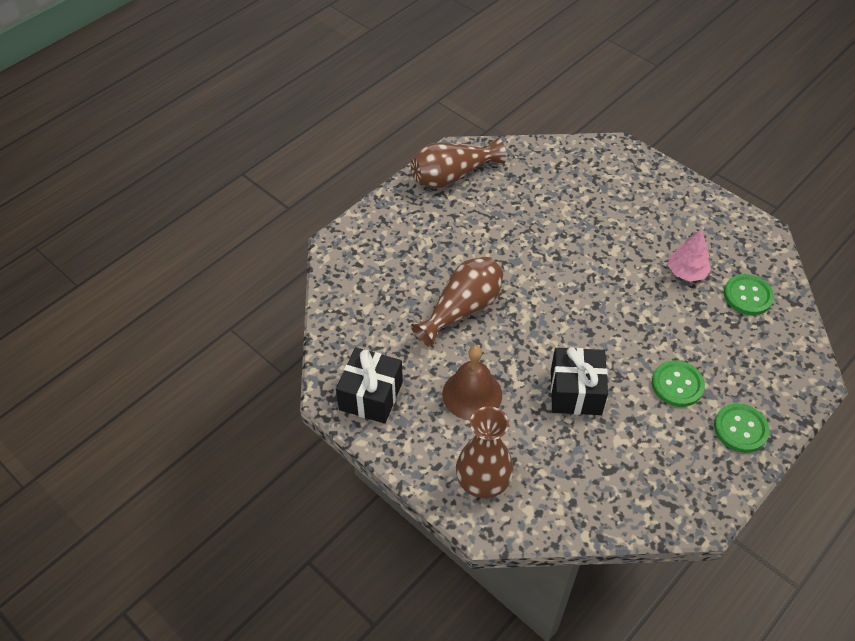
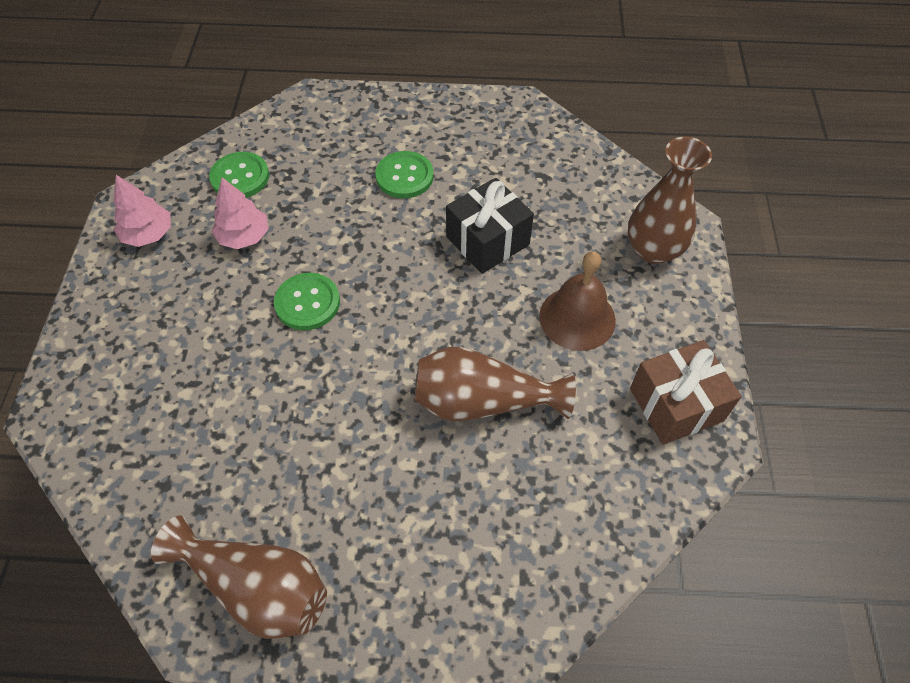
camera: 130 degrees left, 5 degrees up
black gift [336,347,403,424] -> brown gift [630,340,742,445]
green button [714,403,770,453] -> green button moved to [274,273,340,330]
none -> pink tree [113,175,171,247]

